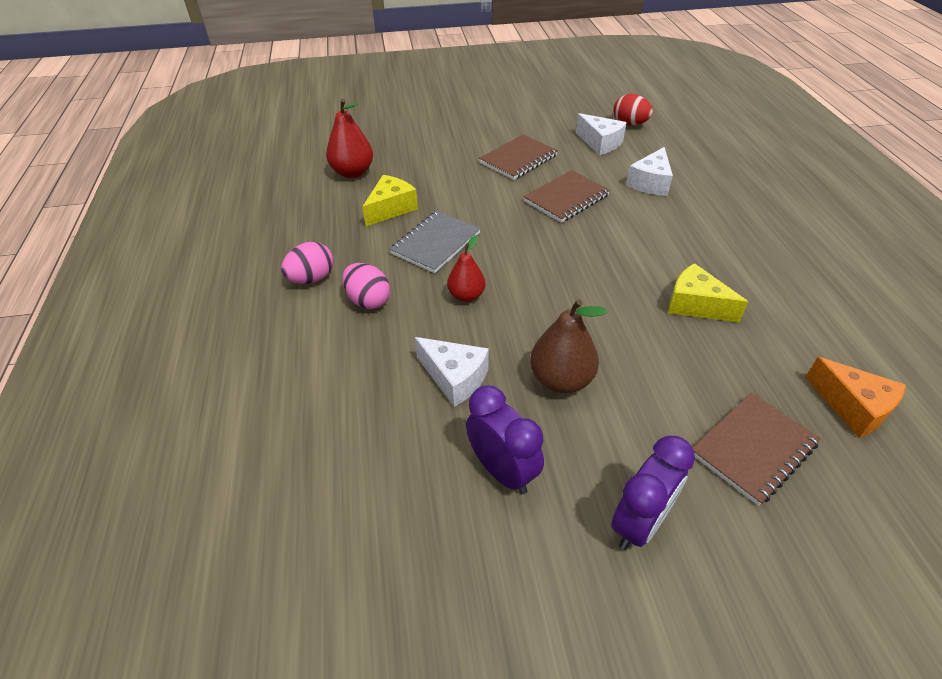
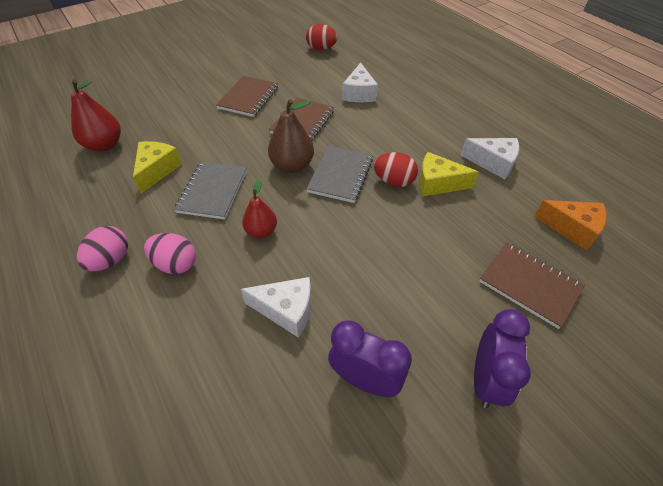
camera: 25 degrees left, 5 degrees up
brown pear [530,299,608,393] -> brown pear moved to [268,99,314,173]
white cheese [576,113,627,155] -> white cheese moved to [461,138,519,179]
brown notebook [692,393,821,506] -> brown notebook turned 75 degrees counterclockwise [479,243,585,329]
none -> grey notebook [306,146,373,203]
none -> red egg [374,152,418,187]

